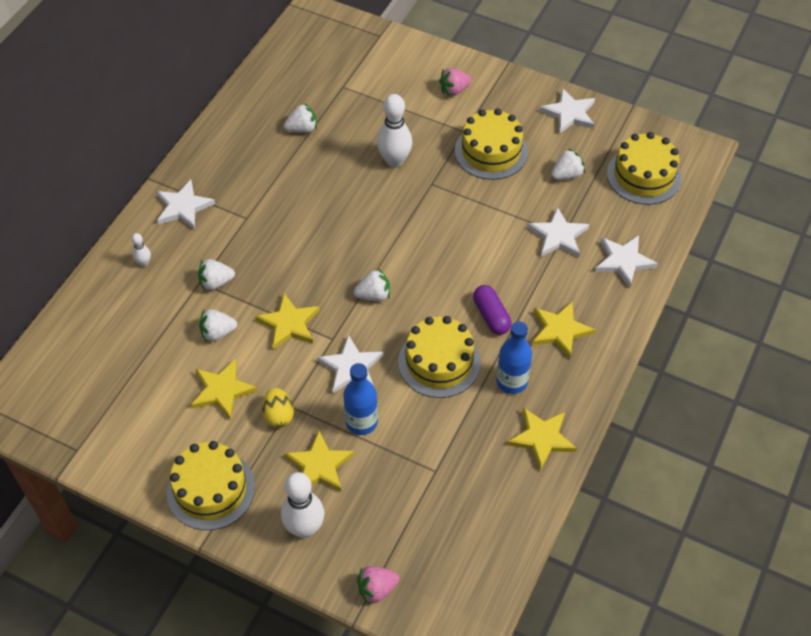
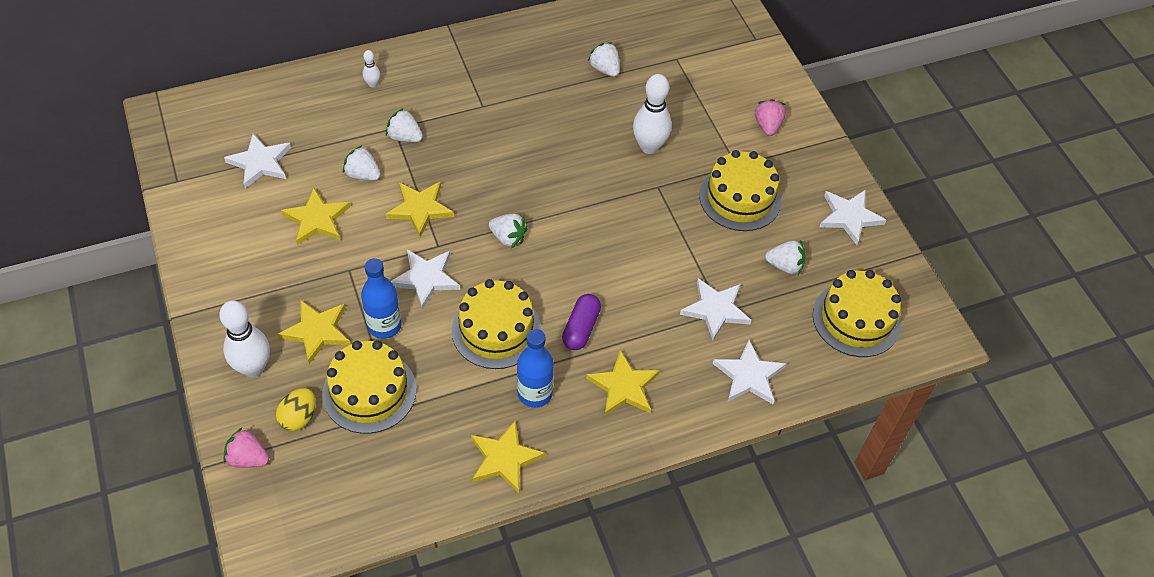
camera: 40 degrees right, 0 degrees up
white star [156,179,215,230] -> white star moved to [224,133,291,188]
yellow cake [167,441,255,530] -> yellow cake moved to [322,340,416,434]
yellow egg [262,388,294,428] -> yellow egg moved to [276,388,316,431]
white strawberry [284,103,317,133] -> white strawberry turned 150 degrees counterclockwise [588,42,620,77]
pink strawberry [439,68,471,96] -> pink strawberry turned 75 degrees clockwise [755,99,786,136]

